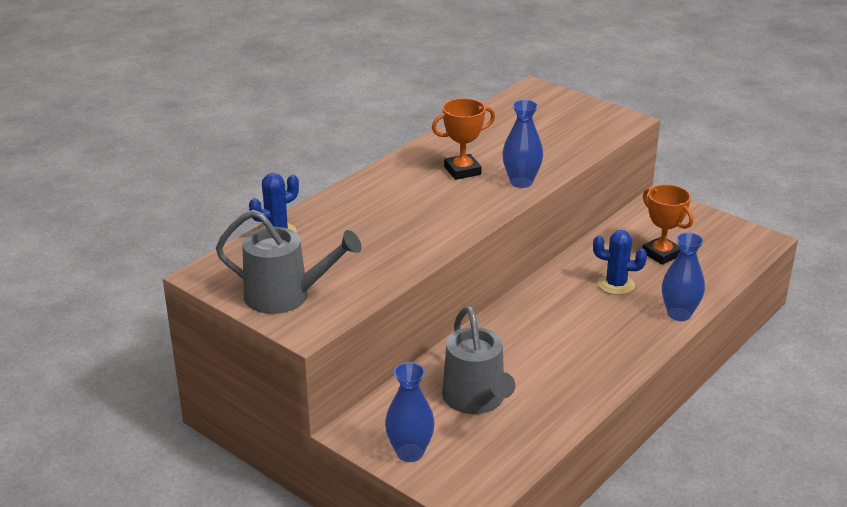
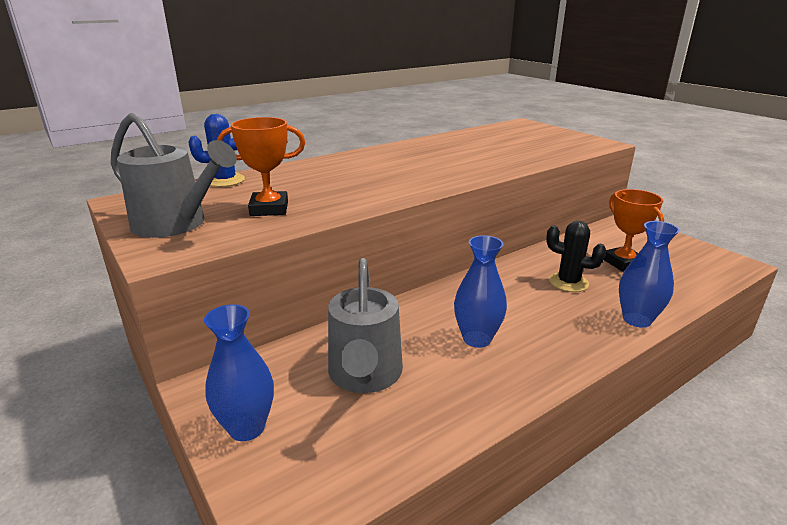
camera: 15 degrees right, 5 degrees down
orange trophy [432,98,495,180] -> orange trophy moved to [217,117,305,216]
blue vase [502,99,543,188] -> blue vase moved to [454,235,507,348]
blue cactus [593,230,647,295] -> black cactus [546,221,606,292]

